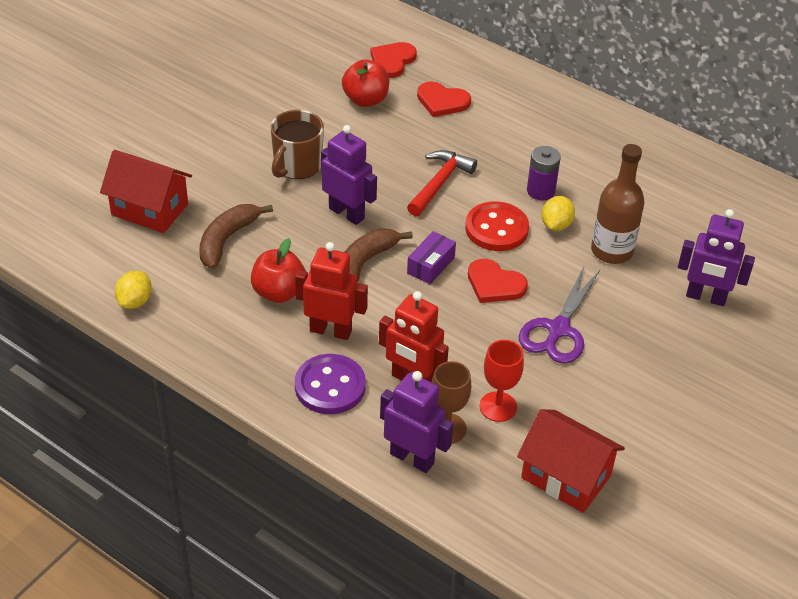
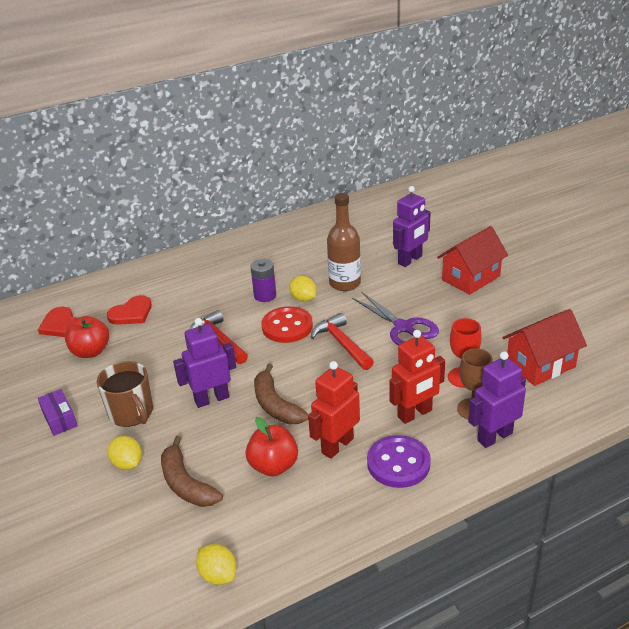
camera: 60 degrees left, 10 degrees down
red house [100,150,192,233] -> red house moved to [437,226,508,295]
purple box [407,231,456,284] -> purple box moved to [38,389,78,436]
red heart [468,259,528,303] -> red hammer [311,313,374,370]
none -> yellow lemon [108,436,142,470]

